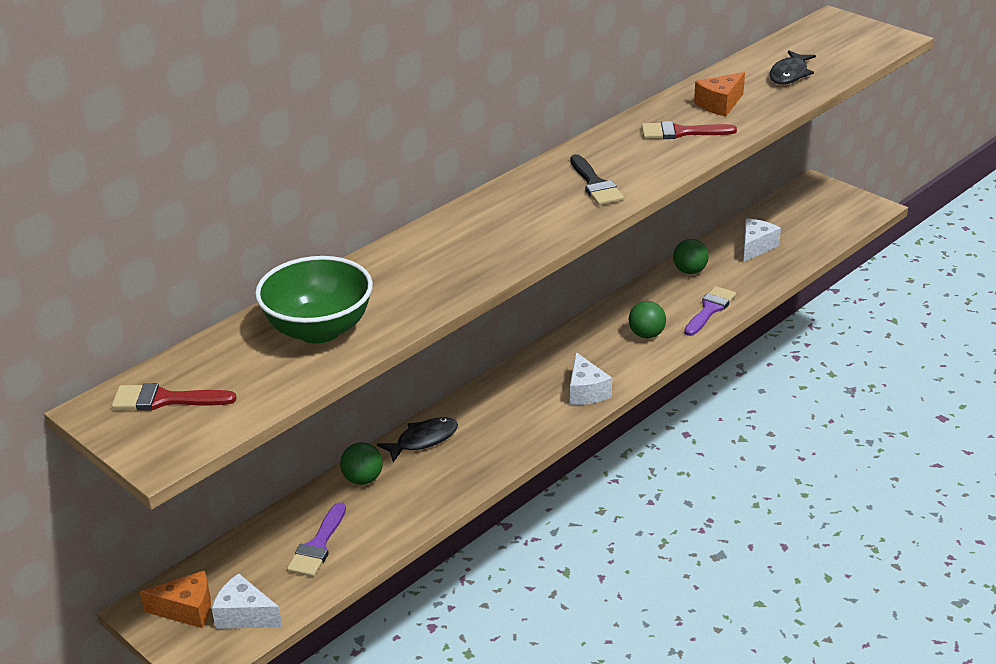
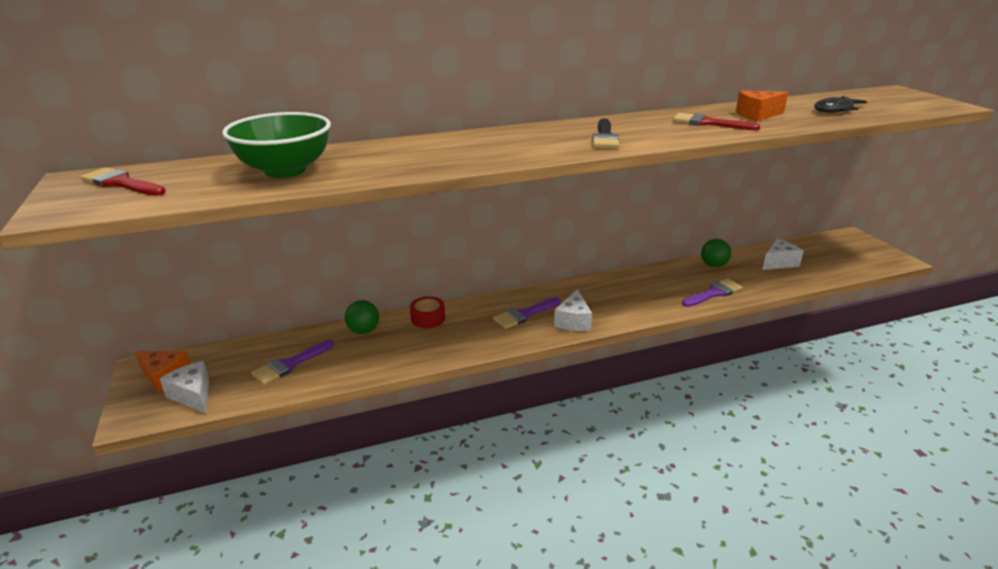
camera: 25 degrees right, 5 degrees down
black fish [377,417,458,462] -> red tape [410,296,445,328]
green ball [629,301,666,338] -> none
none -> purple brush [493,297,560,329]

